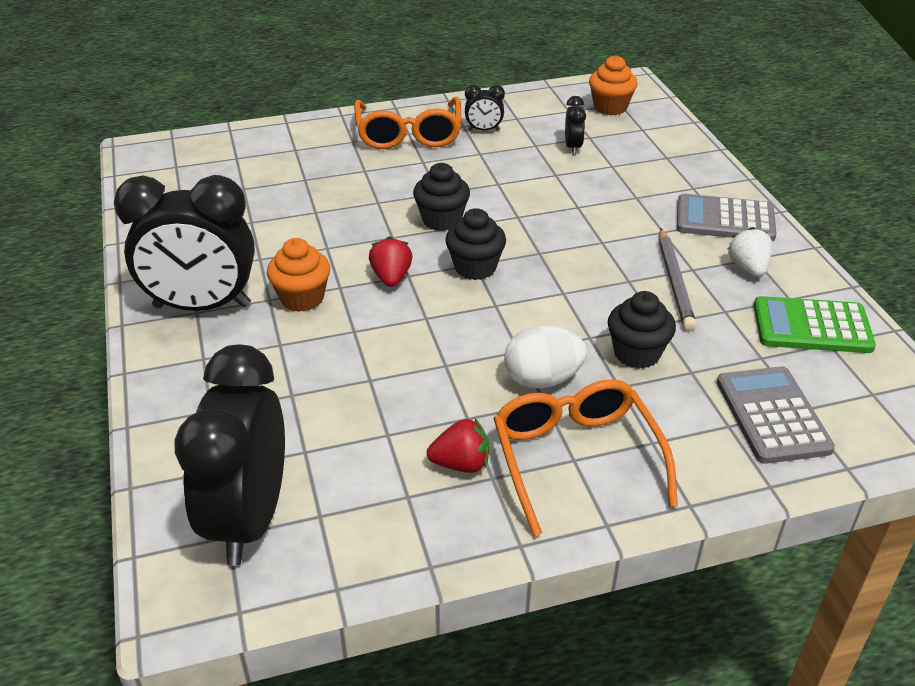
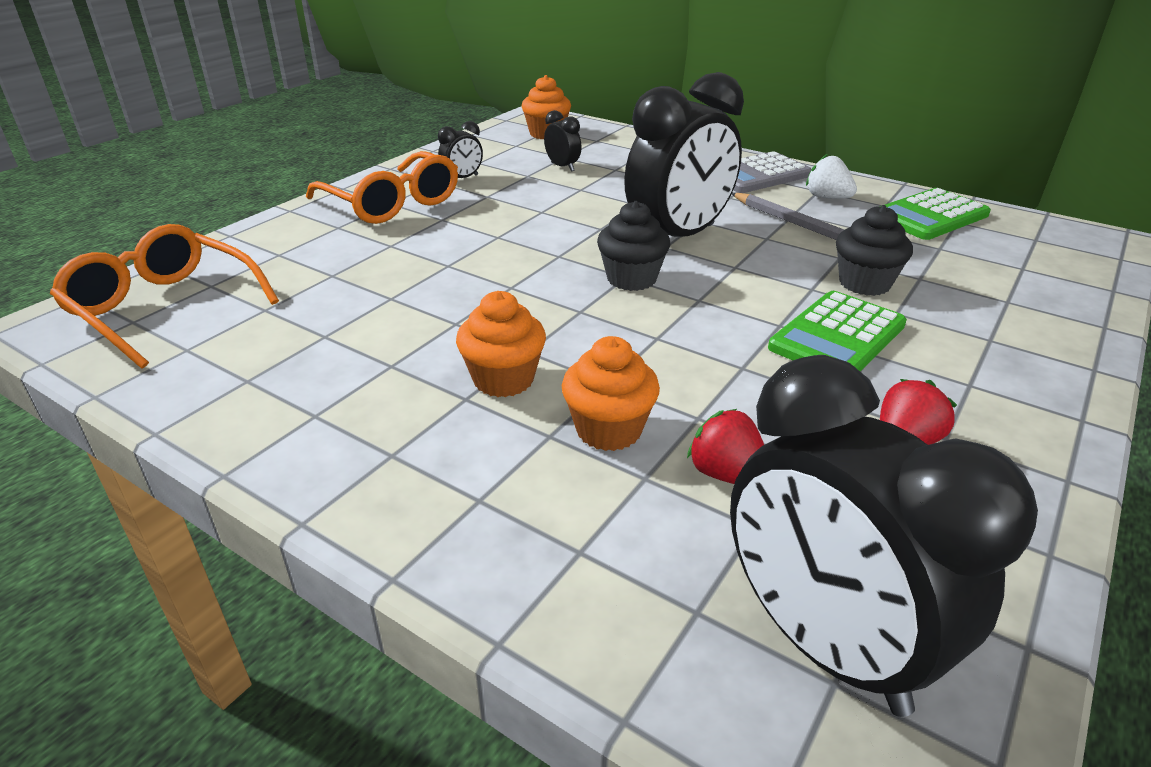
camera: 40 degrees left, 5 degrees down
black clock [114,175,255,311] -> black clock moved to [624,72,744,237]
red strawberry [369,236,412,287] -> red strawberry moved to [687,409,764,484]
black cupcake [413,163,470,231] -> none
orange glasses [493,379,678,536] -> orange glasses moved to [50,224,279,369]
white egg [504,326,587,389] -> green calculator [768,291,907,371]
grey calculator [717,366,835,464] -> none
none -> orange cupcake [562,336,660,451]

